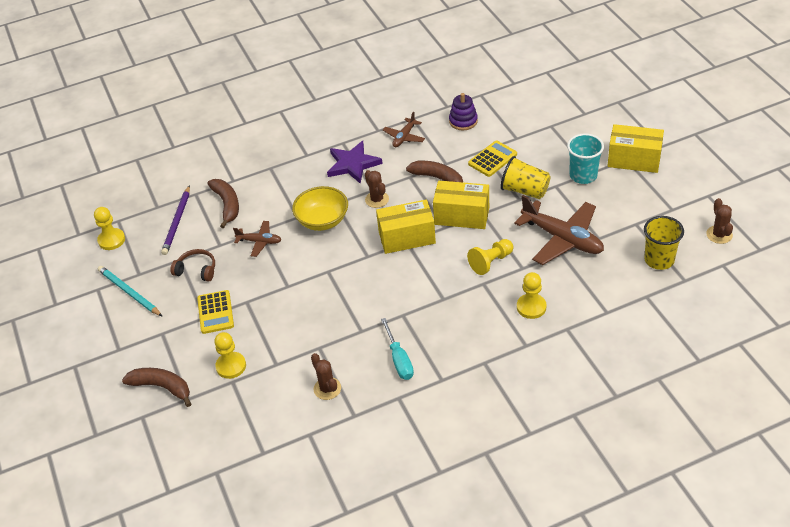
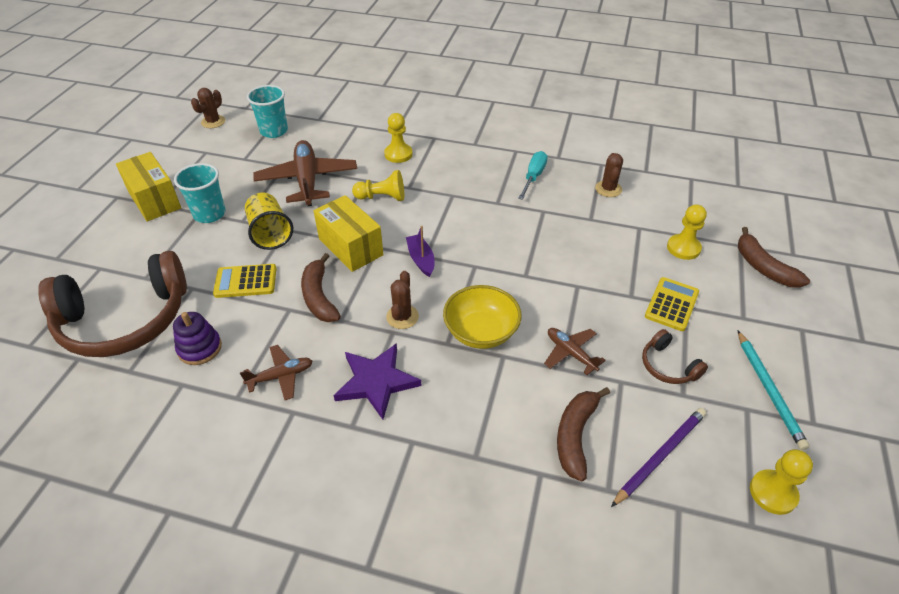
camera: 145 degrees left, 0 degrees up
yellow box [376,199,436,254] -> purple boat [406,226,434,277]
yellow cup [644,216,684,270] -> turquoise cup [247,85,288,138]
none -> brown headphones [38,251,187,357]

